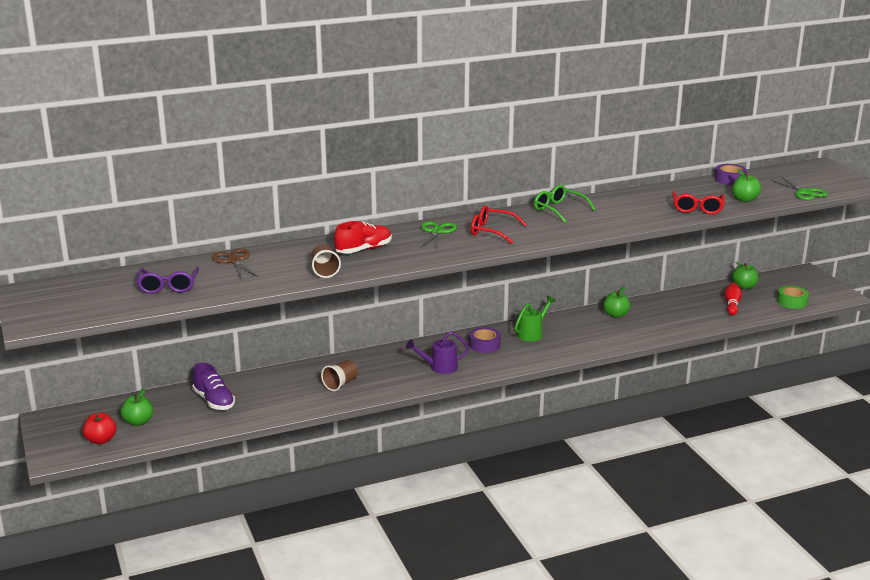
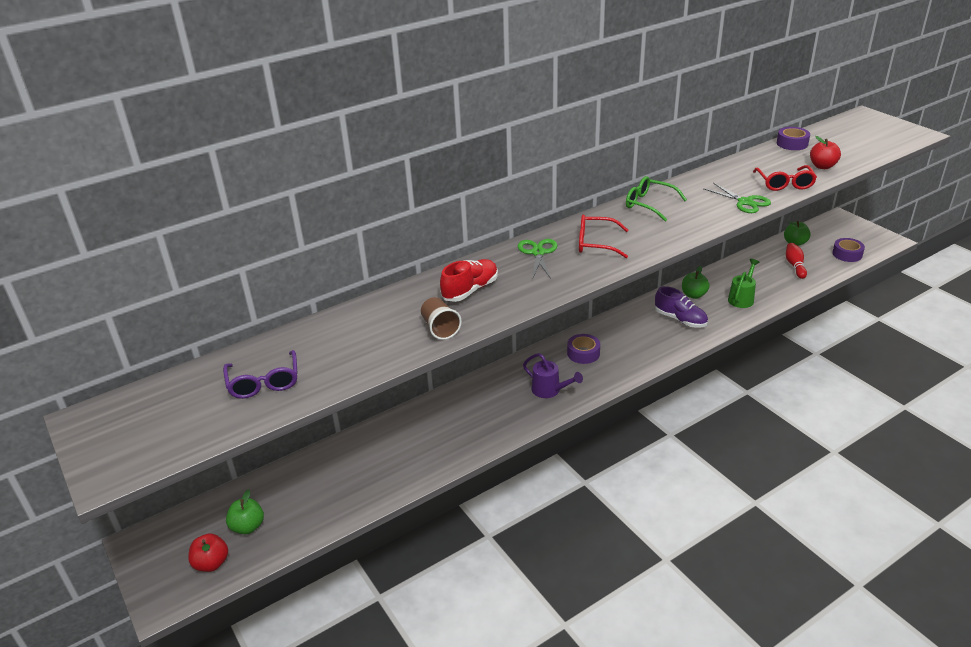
camera: 10 degrees left, 10 degrees up
purple shoe [193,363,235,410] -> purple shoe moved to [655,286,708,328]
brown scissors [212,248,258,278] -> none
brown cup [321,360,358,391] -> none
purple watering can [406,331,469,374] -> purple watering can turned 120 degrees counterclockwise [523,353,583,398]
green watering can [515,296,556,342] -> green watering can moved to [728,259,759,308]
green apple [732,169,761,202] -> red apple [810,136,841,169]
green scissors [771,177,828,200] -> green scissors moved to [703,183,771,213]
green tape [777,286,809,309] -> purple tape [832,238,865,262]

